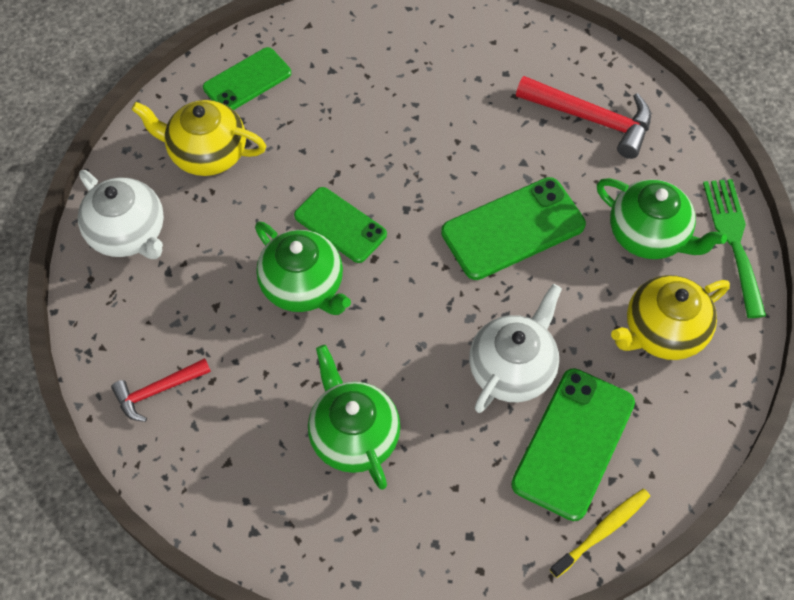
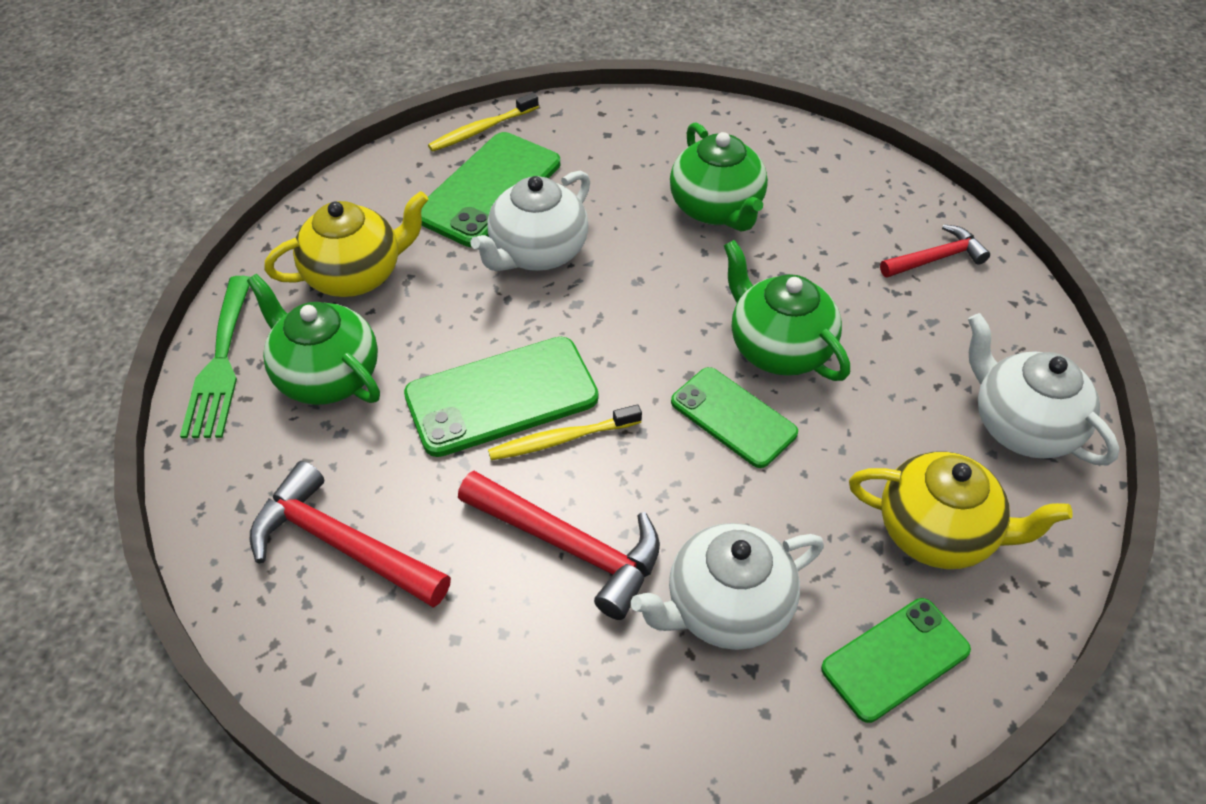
camera: 175 degrees left, 10 degrees down
none -> red hammer [458,471,660,620]
none -> yellow toothbrush [488,405,642,460]
none -> white teapot [631,523,824,650]

